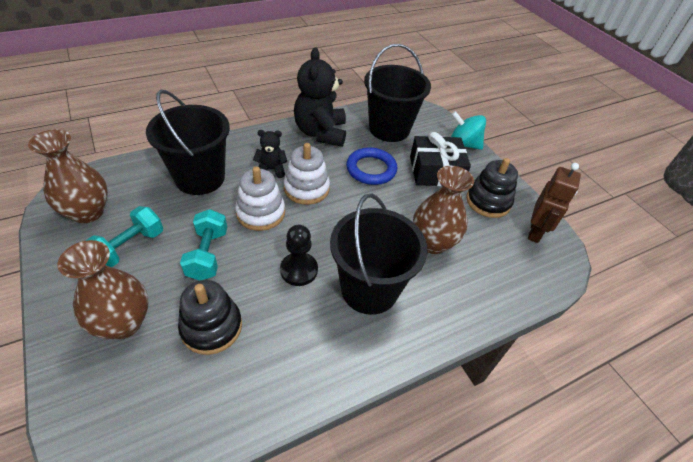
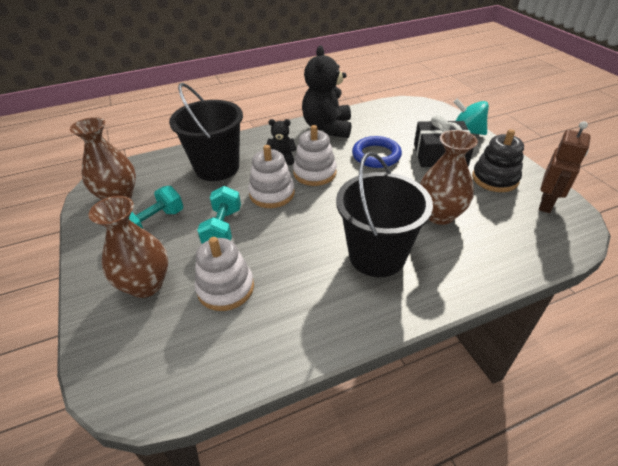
camera: 10 degrees right, 5 degrees down
black stacking toy [178,280,242,355] -> white stacking toy [195,237,254,311]
black pawn [280,225,318,286] -> none
black bucket [364,44,431,142] -> none

